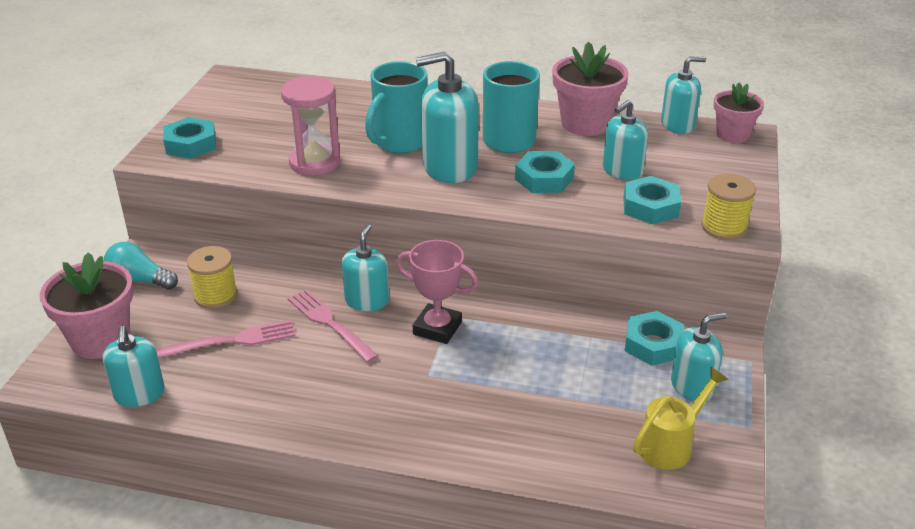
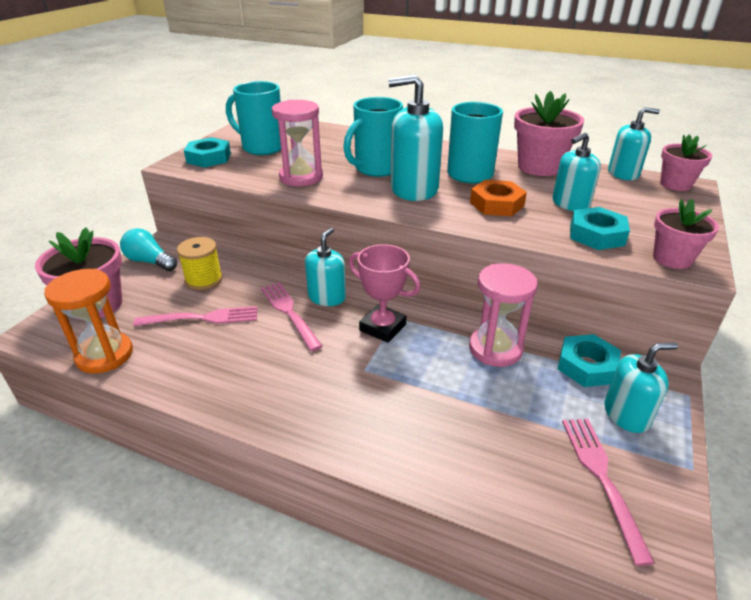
camera: 10 degrees right, 0 degrees up
turquoise soap dispenser [103,326,165,407] -> orange hourglass [44,269,133,374]
turquoise nut [515,151,575,193] -> orange nut [470,180,527,216]
yellow watering can [633,367,729,470] -> pink fork [562,419,655,566]
yellow spool [701,174,756,240] -> pink flower pot [653,199,719,269]
none -> turquoise mug [226,81,281,155]
none -> pink hourglass [469,263,538,367]

